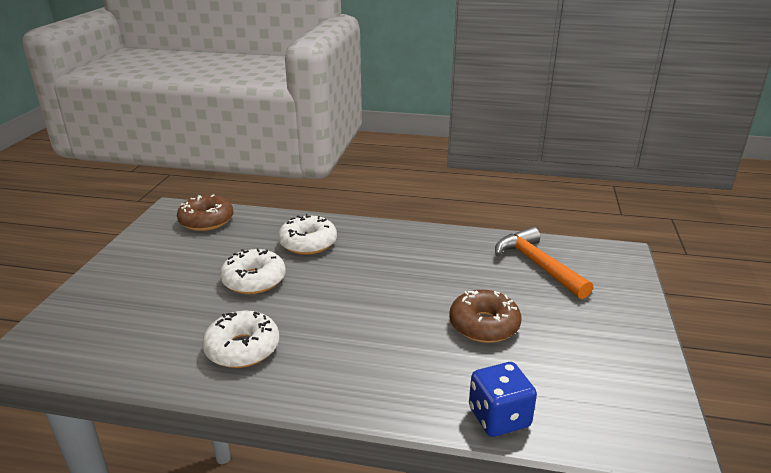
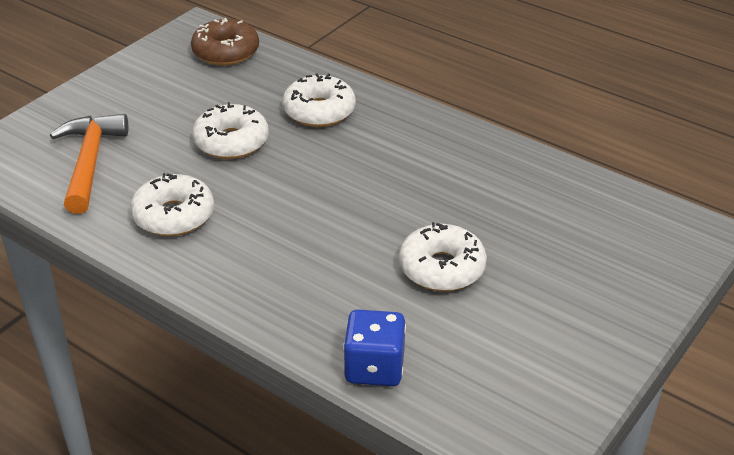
camera: 25 degrees right, 10 degrees up
brown donut [449,290,522,343] -> white donut [399,222,487,291]
orange hammer [495,227,593,299] -> orange hammer moved to [50,114,128,214]

